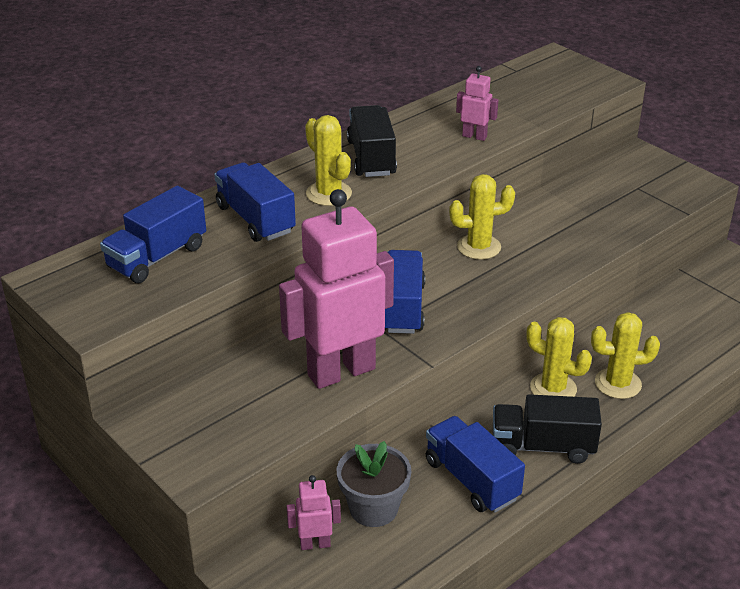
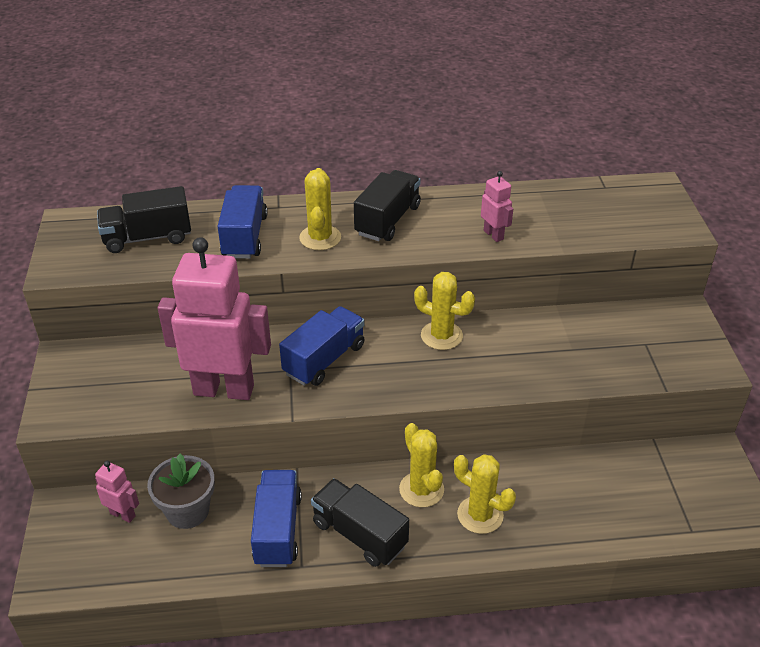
camera: 35 degrees right, 5 degrees up
blue truck [100,186,206,283] -> black truck [97,186,191,253]

